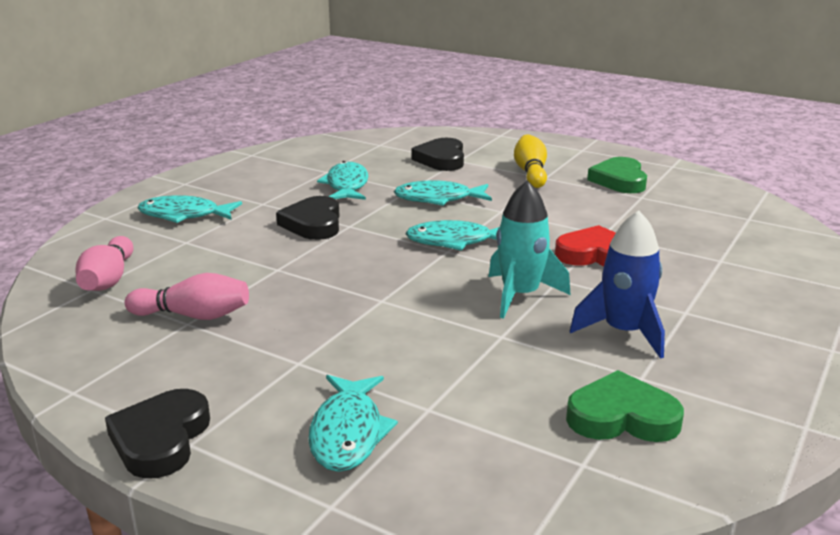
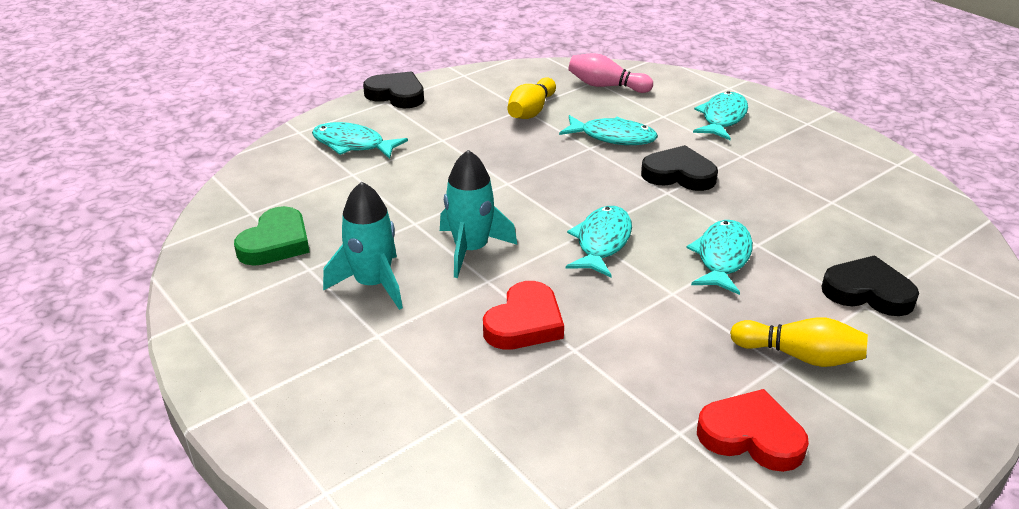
camera: 110 degrees right, 10 degrees up
pink bowling pin [125,273,249,320] -> yellow bowling pin [507,77,556,119]
turquoise fish [317,161,368,200] -> turquoise fish moved to [559,115,658,145]
blue rocket [570,210,665,359] -> turquoise rocket [323,182,403,310]
green heart [587,157,647,193] -> red heart [697,389,809,472]

